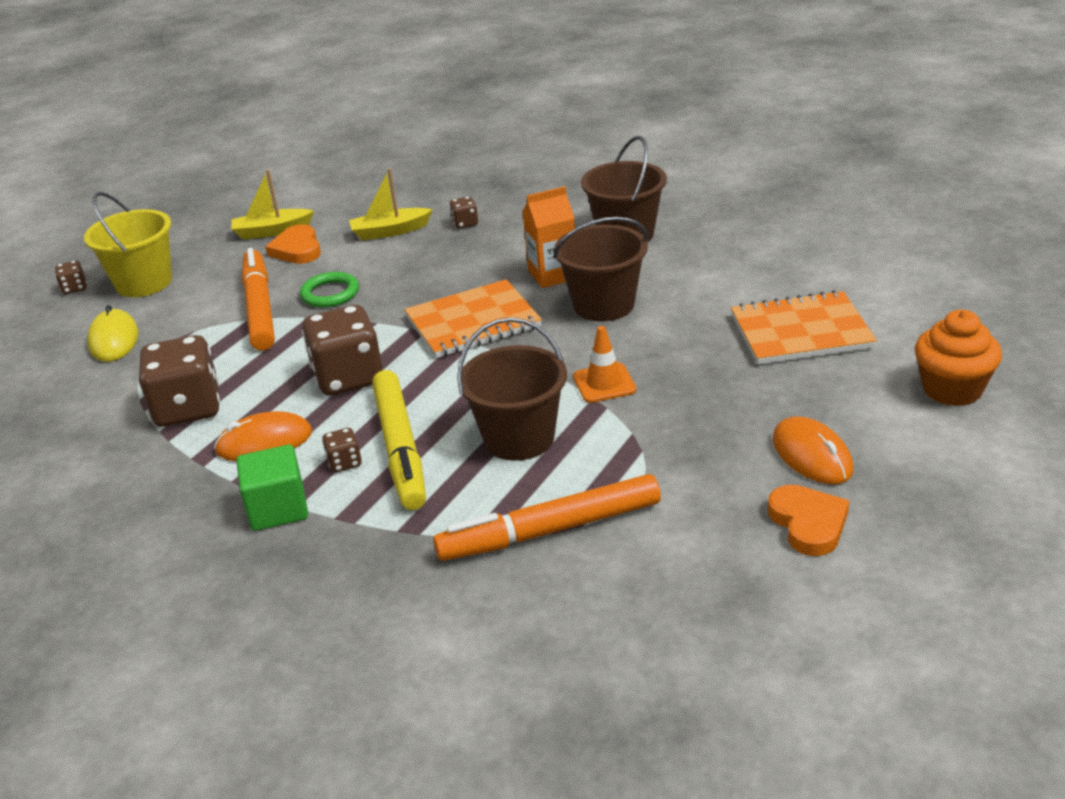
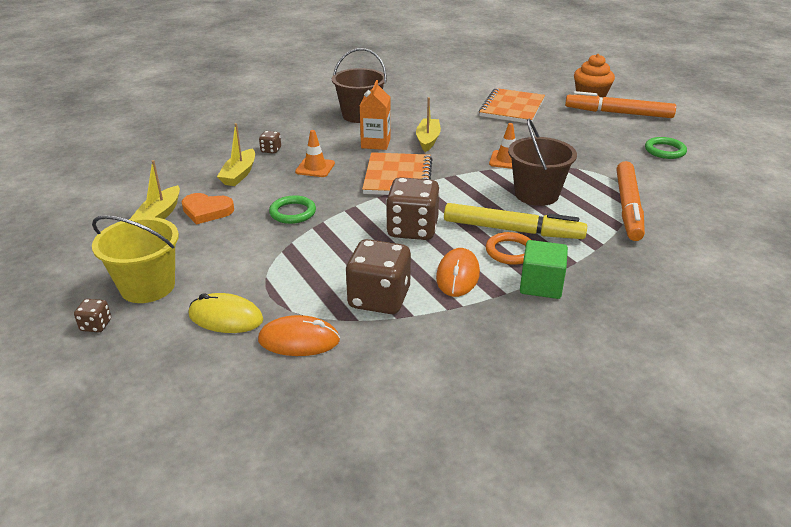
camera: 65 degrees left, 0 degrees up
orange marker [242,248,275,351] -> orange marker moved to [565,91,676,118]
brown dice [322,428,362,472] -> orange ring [486,232,531,265]
brown bucket [553,217,648,321] -> yellow boat [416,97,441,152]
orange heart [768,485,849,556] -> green ring [645,137,687,159]
orange mouse [773,417,853,484] -> orange mouse moved to [258,315,340,356]
none -> orange traffic cone [295,130,335,177]

